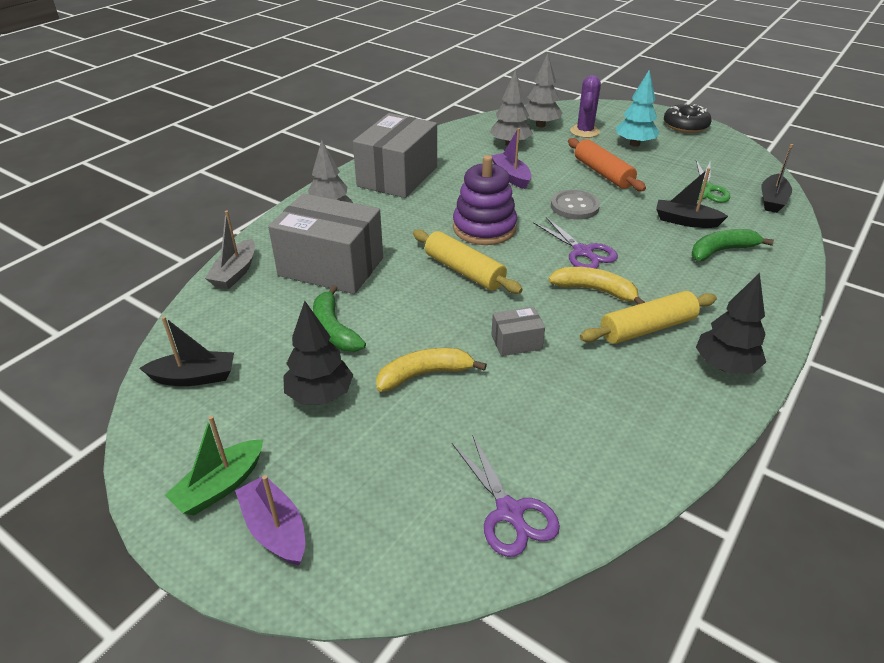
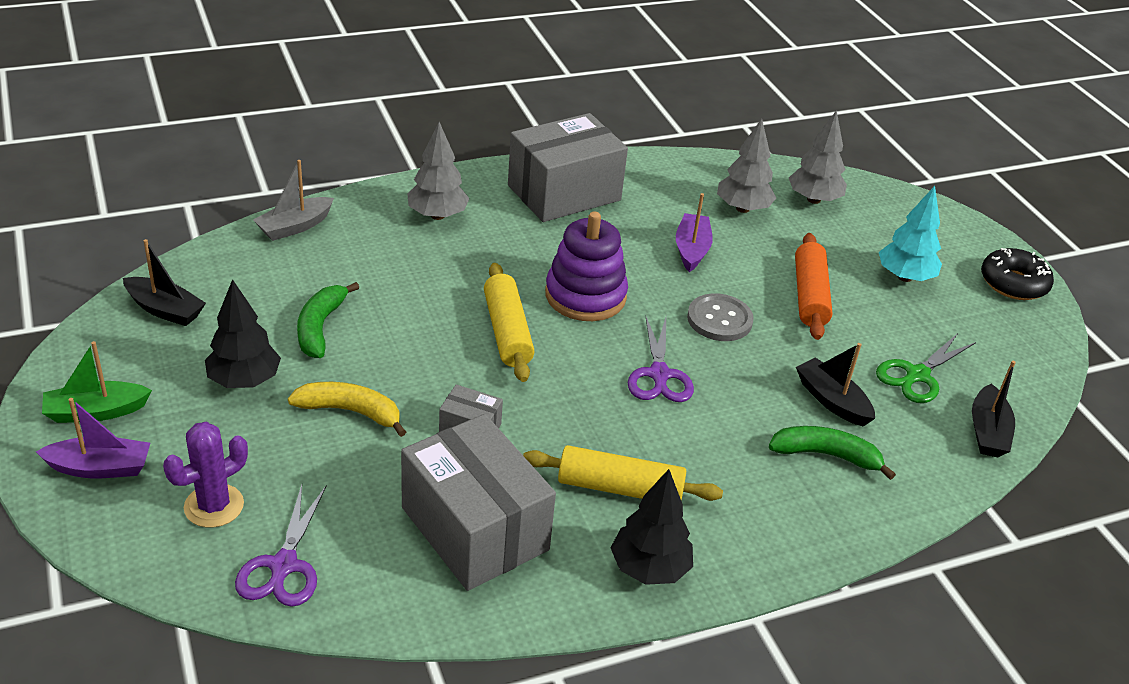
camera: 30 degrees right, 0 degrees up
purple boat [235,475,305,566] -> purple boat turned 90 degrees clockwise [36,398,150,478]
grey box [268,193,383,294] -> grey box moved to [401,414,556,591]
yellow banana [548,267,645,304] -> none
purple cactus [570,75,601,138] -> purple cactus moved to [163,422,248,528]
black boat [761,144,793,213] -> black boat turned 45 degrees counterclockwise [972,361,1016,457]

